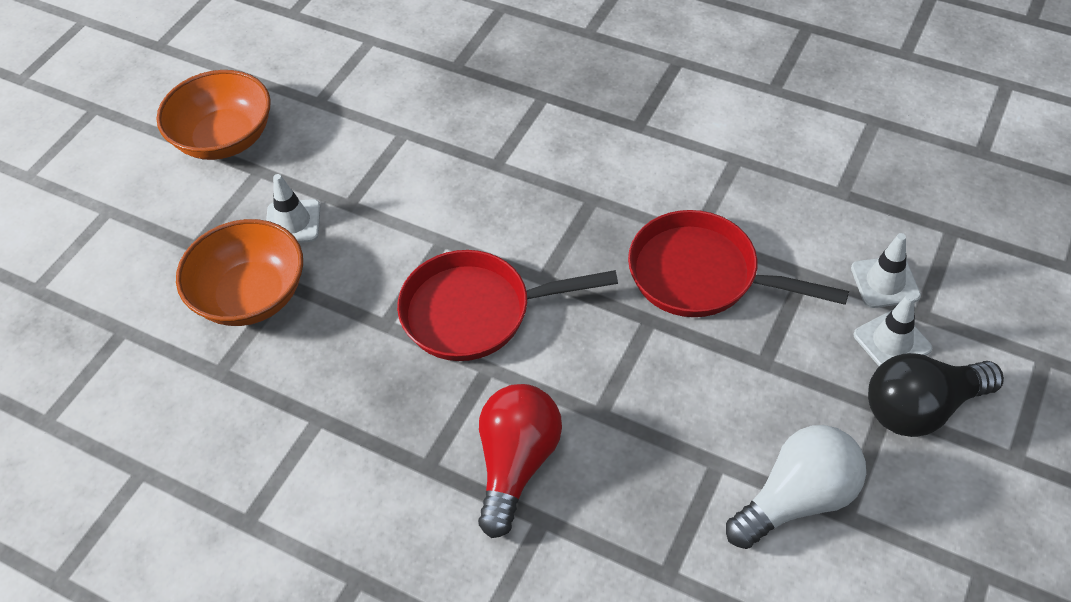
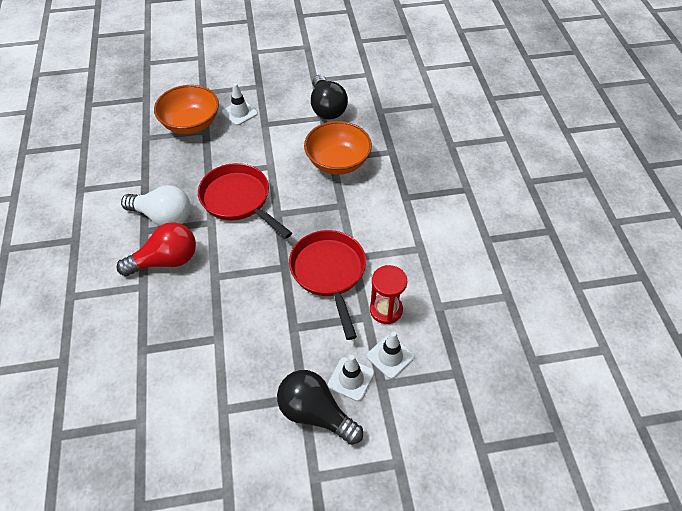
camera: 50 degrees right, 0 degrees up
orange bowl [157,70,271,160] -> orange bowl moved to [304,121,372,175]
white light bulb [726,425,866,549] -> white light bulb moved to [121,185,191,226]
none -> black light bulb [311,75,348,120]
none -> red hourglass [370,265,407,324]

